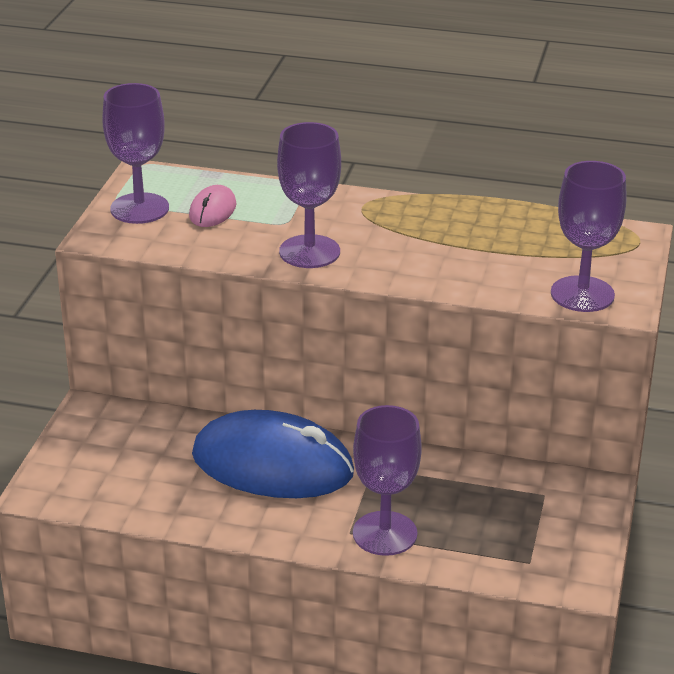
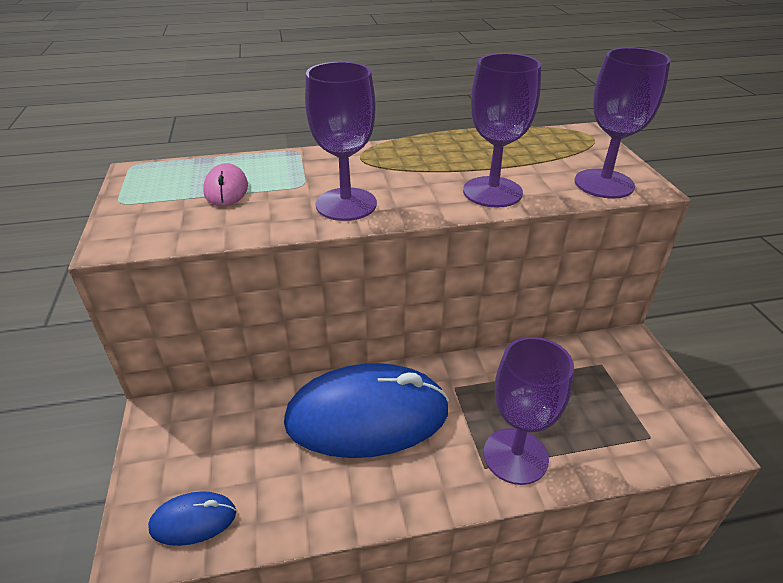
camera: 25 degrees left, 5 degrees up
purple goblet [102,83,169,224] -> purple goblet moved to [463,53,541,207]
none -> blue mouse [148,491,236,546]

